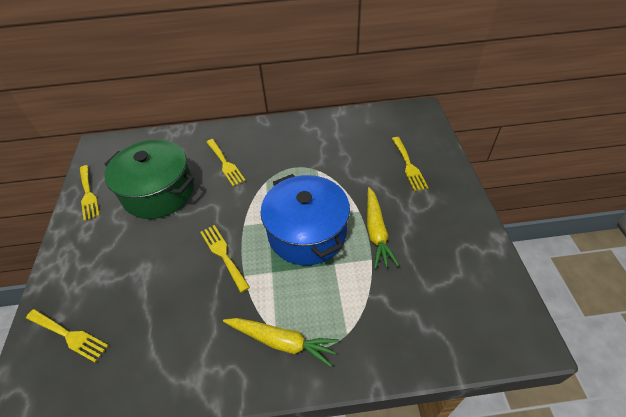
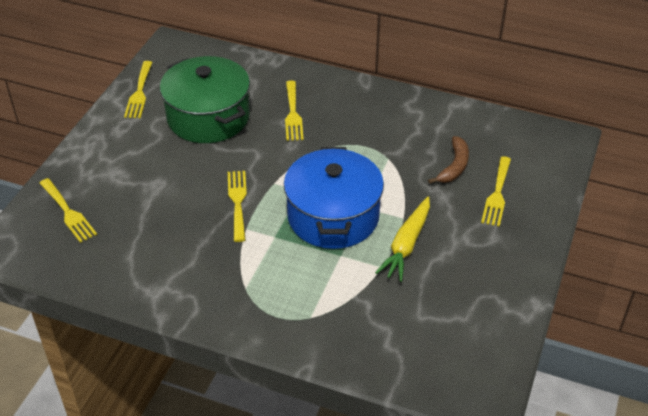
camera: 25 degrees right, 5 degrees down
yellow carrot [223,318,339,367] -> none
none -> brown banana [428,136,469,184]

